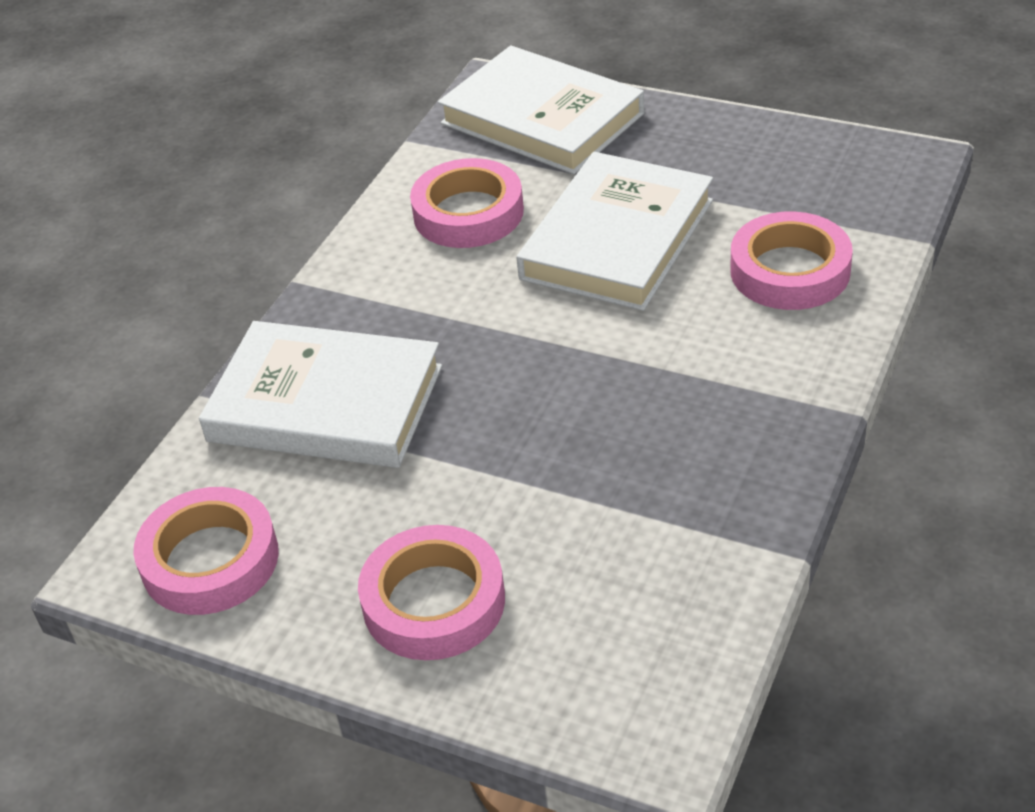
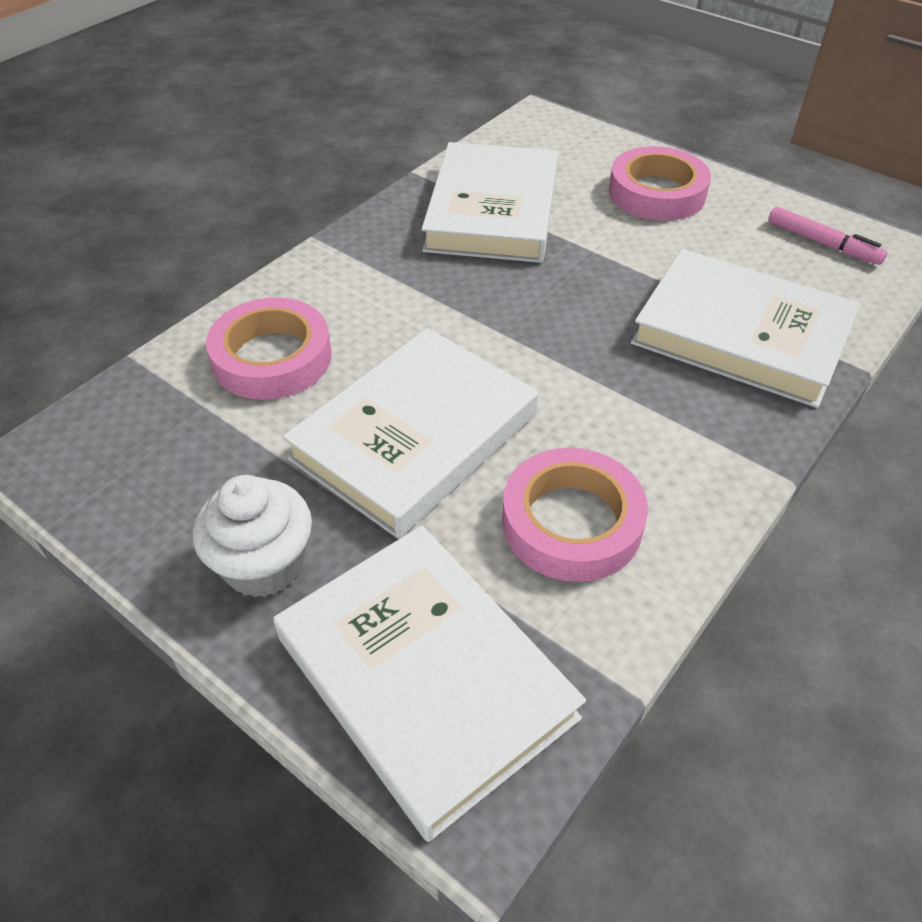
camera: 170 degrees left, 5 degrees up
pink tape [133,487,279,615] -> pink marker [768,207,887,265]
none -> white cupcake [193,475,312,598]
none -> white book [421,142,558,263]

